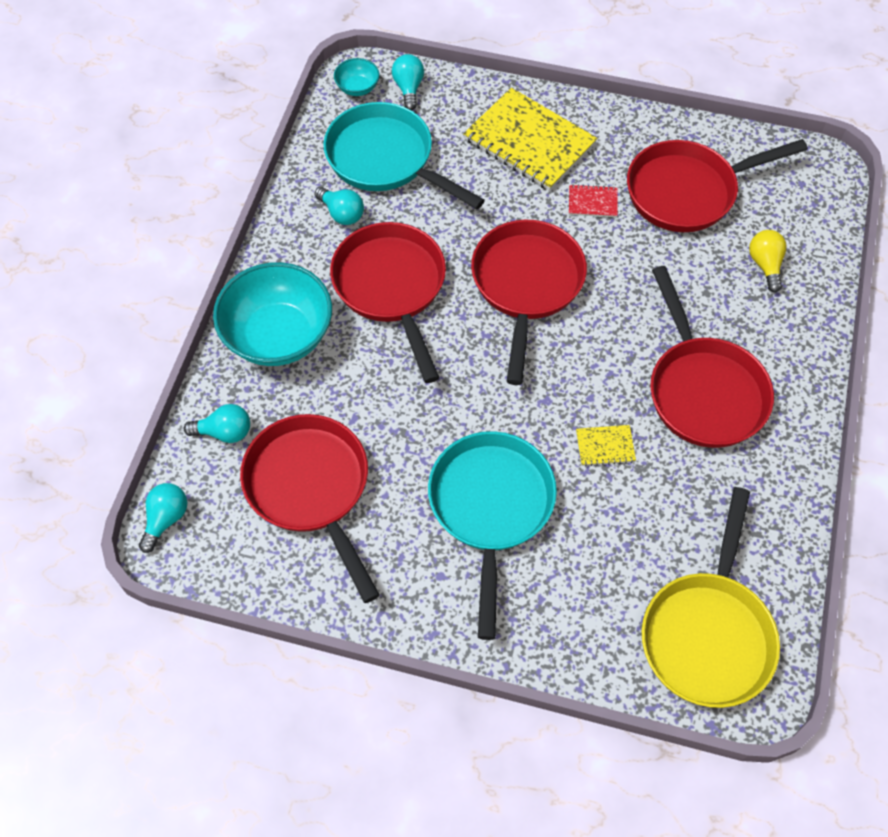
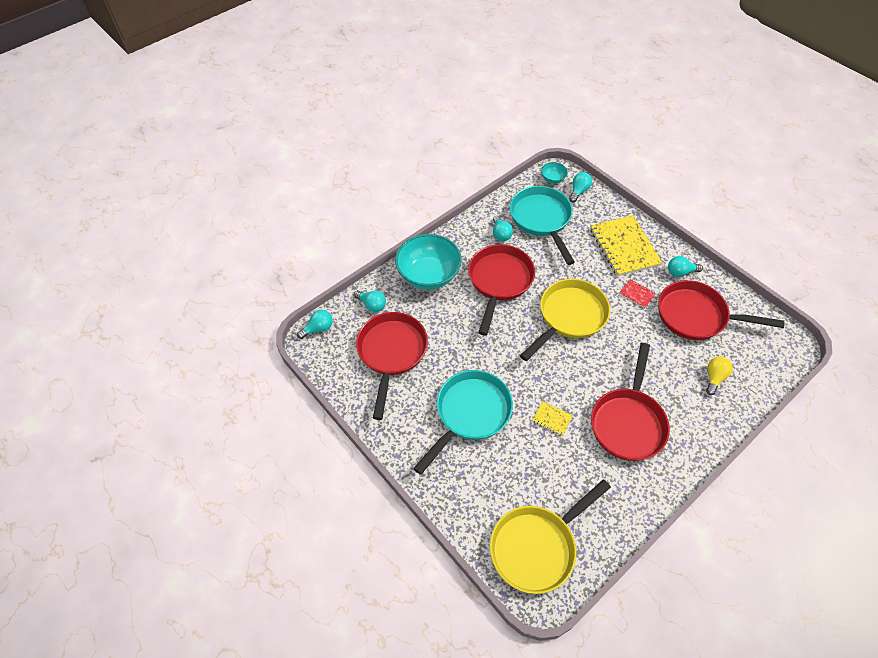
camera: 35 degrees right, 5 degrees down
red pan [471,220,587,385] -> yellow pan [520,279,610,361]
none -> turquoise light bulb [668,256,703,277]

